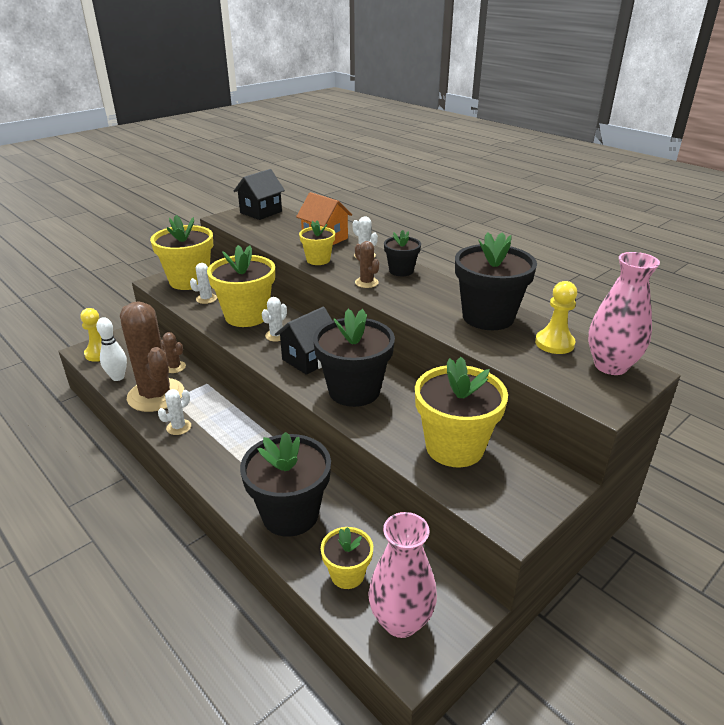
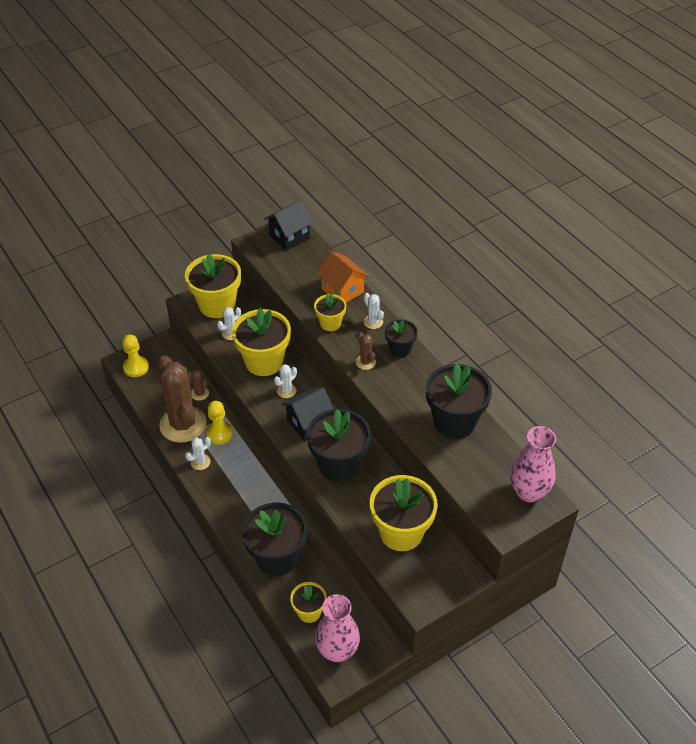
camera: 10 degrees right, 15 degrees up
white bowling pin [96,317,127,381] -> none
yellow pawn [535,281,577,354] -> yellow pawn moved to [206,401,233,445]

